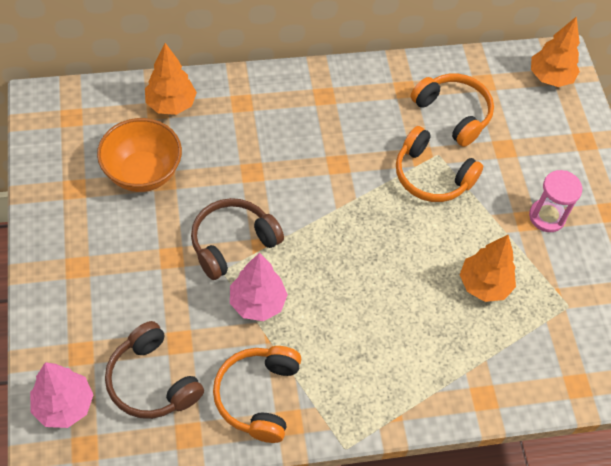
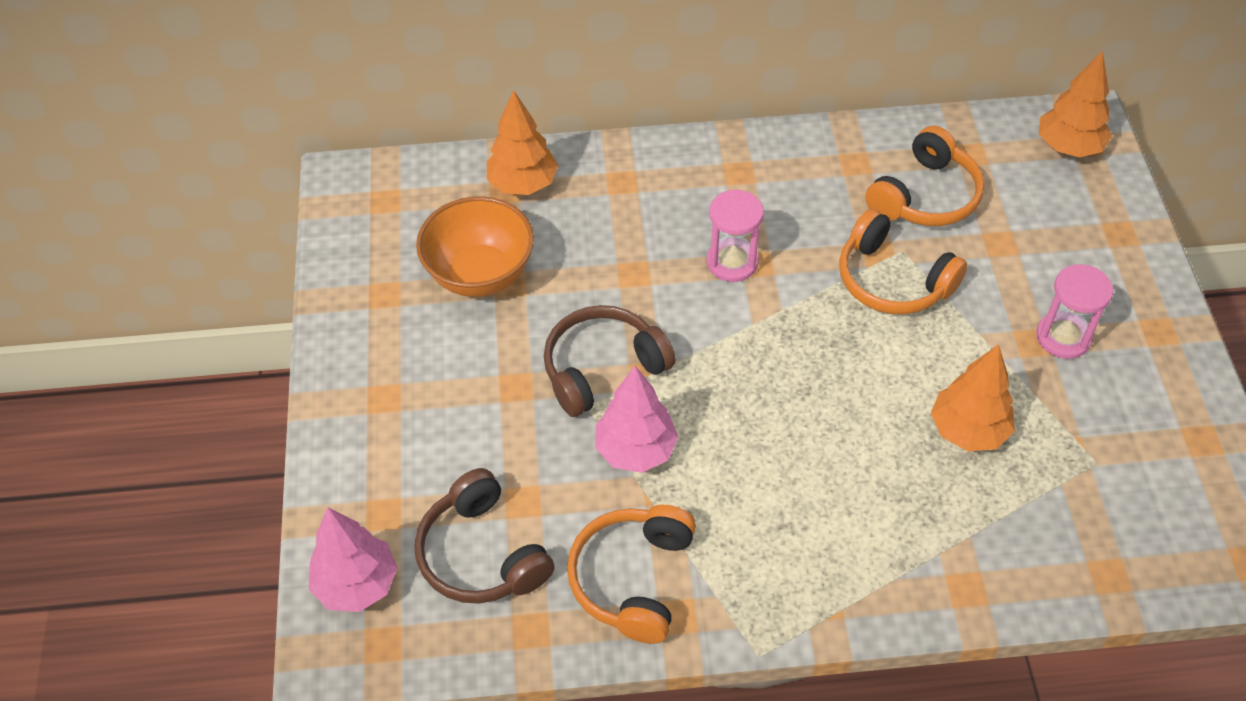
camera: 10 degrees right, 5 degrees down
orange headphones [411,73,494,147] -> orange headphones turned 75 degrees clockwise [865,126,985,226]
none -> pink hourglass [707,189,764,282]

